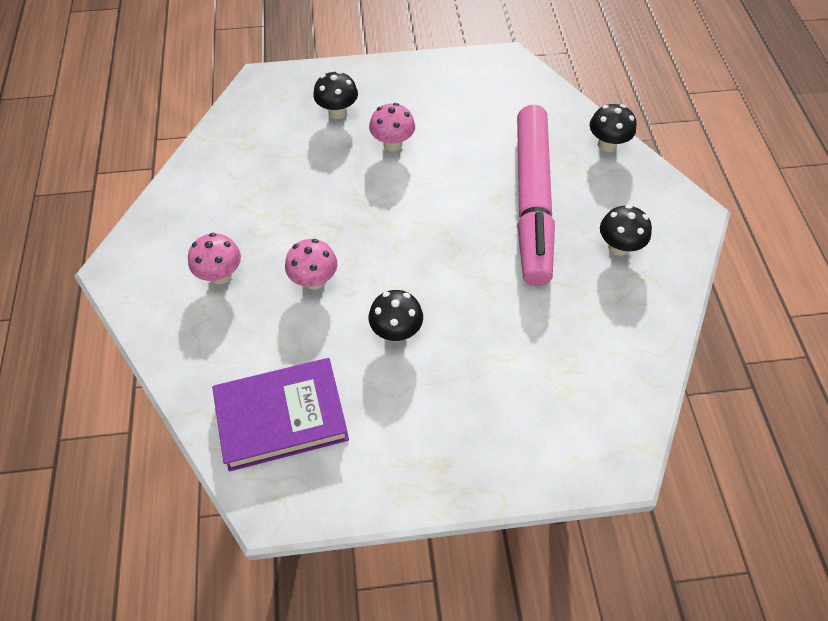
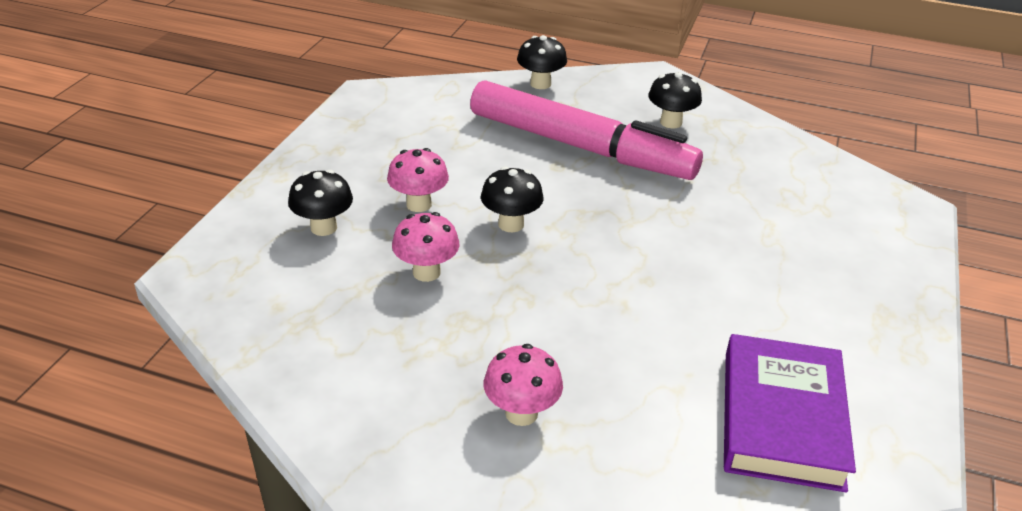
camera: 65 degrees left, 20 degrees down
pink mushroom [285,239,337,290] -> pink mushroom moved to [392,212,459,282]
black mushroom [368,290,423,342] -> black mushroom moved to [481,166,543,232]

